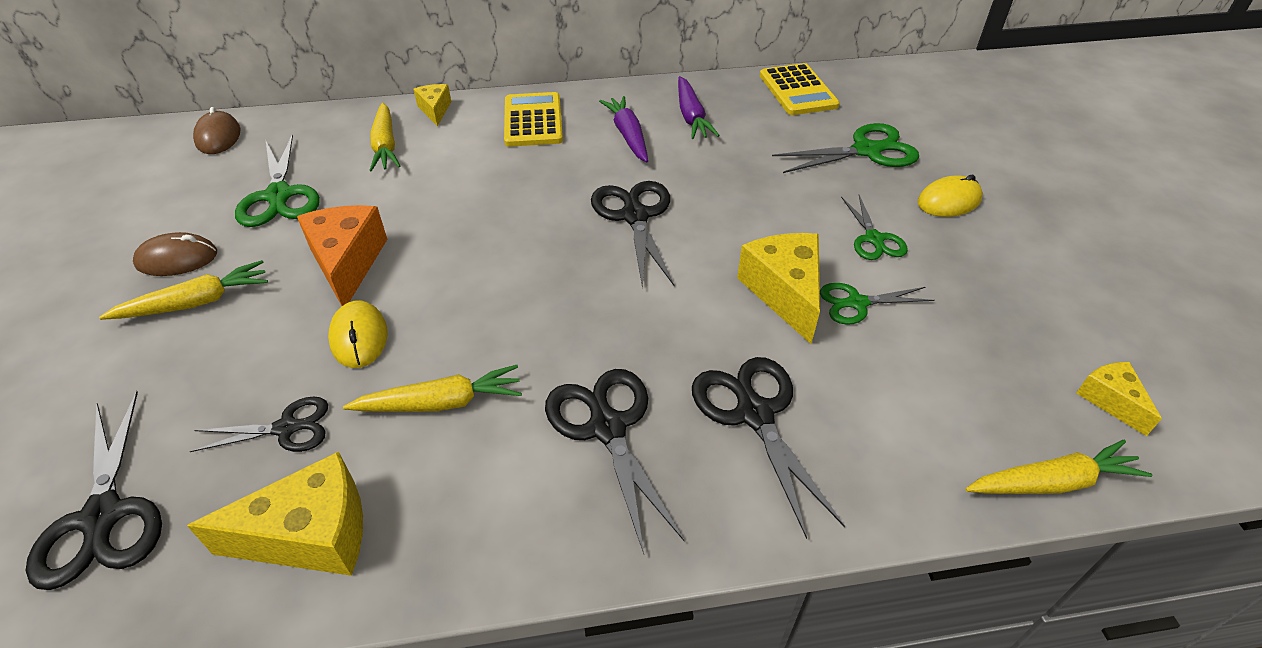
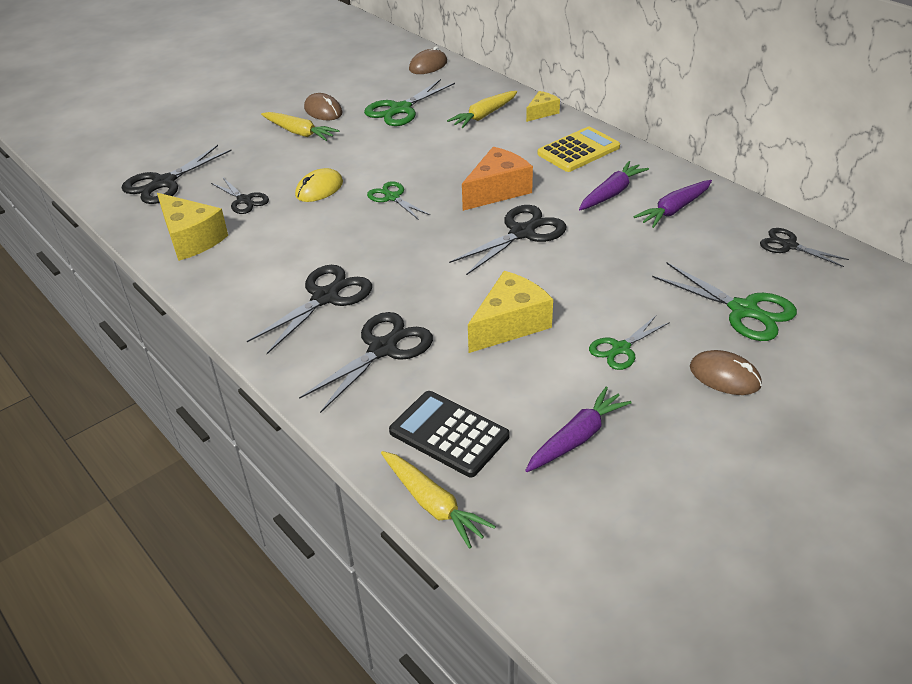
camera: 60 degrees right, 5 degrees down
orange cheese [297,205,387,306] -> orange cheese moved to [462,147,533,211]
yellow carrot [343,365,522,412] -> none
yellow calculator [760,63,840,115] -> black scissors [760,228,849,267]
green scissors [820,283,934,325] -> green scissors moved to [367,181,430,220]
yellow mouse [918,175,983,217] -> brown mouse [690,350,762,395]
yellow cheese [1076,362,1162,436] -> none
none -> black calculator [389,391,509,477]
none -> purple carrot [525,387,632,472]

